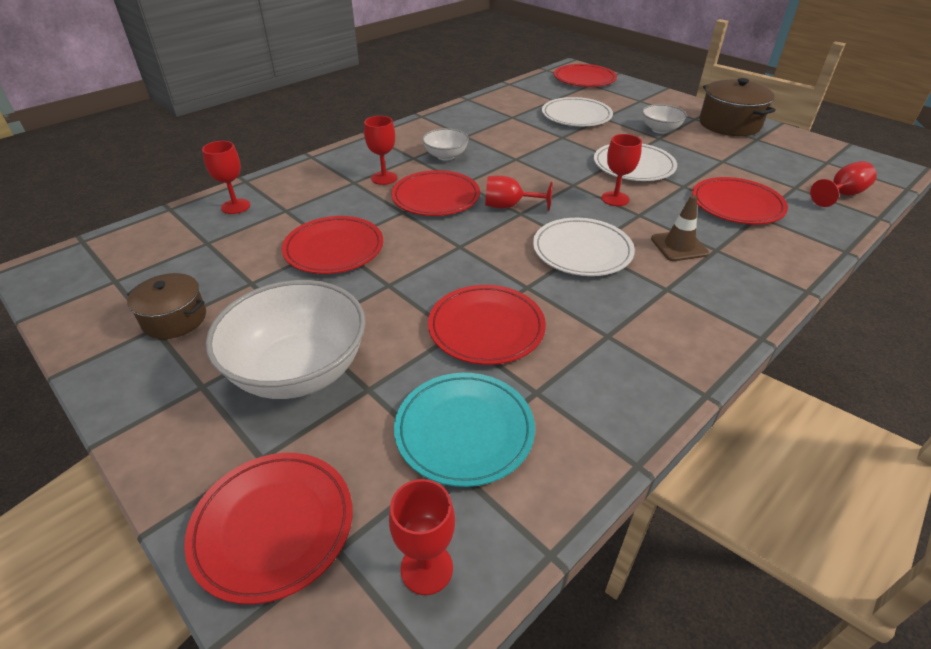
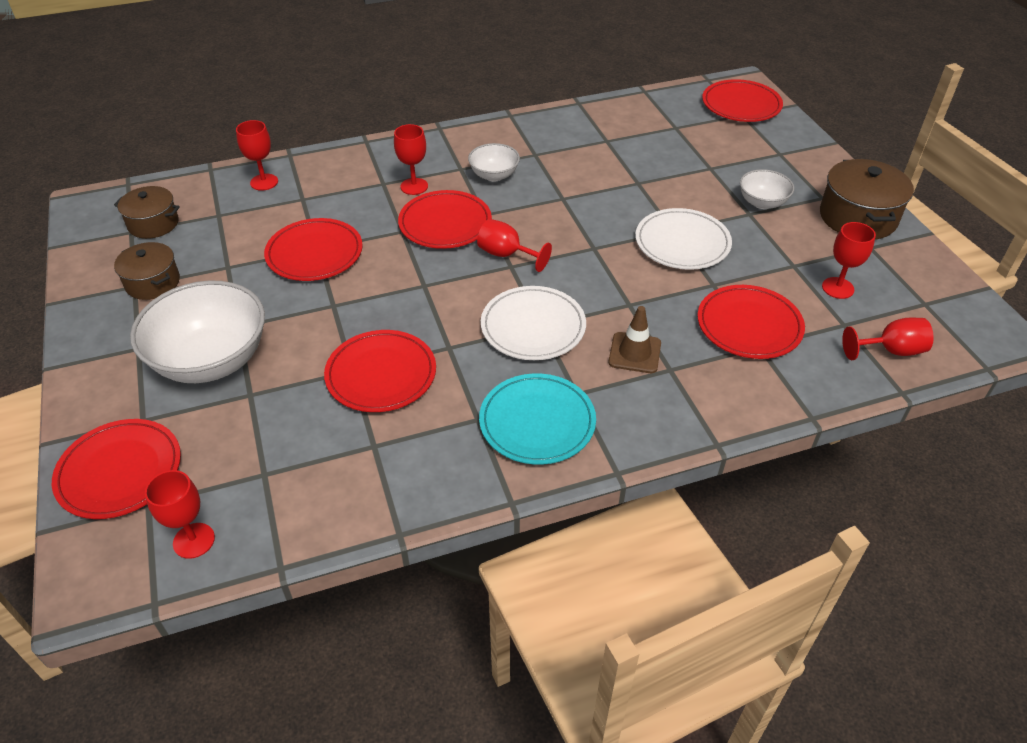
camera: 25 degrees right, 5 degrees up
turquoise plate [394,373,535,487] -> turquoise plate moved to [479,373,596,465]
white plate [542,97,613,126] -> none
red goblet [601,134,642,206] -> red goblet moved to [822,222,876,299]
none -> brown pot [114,186,180,239]

